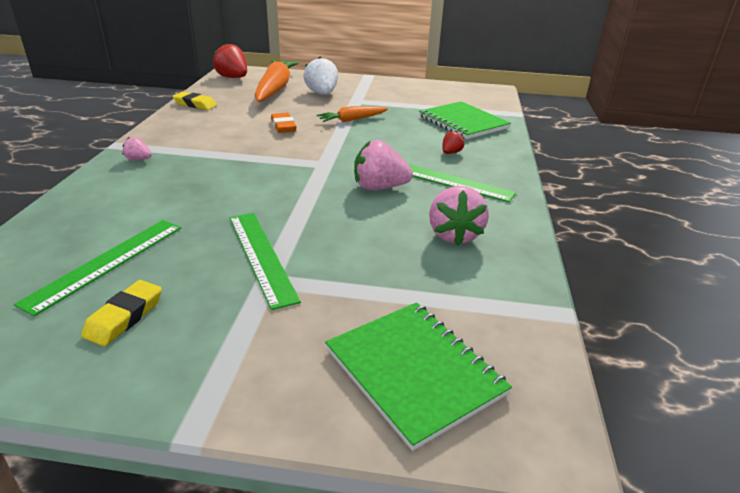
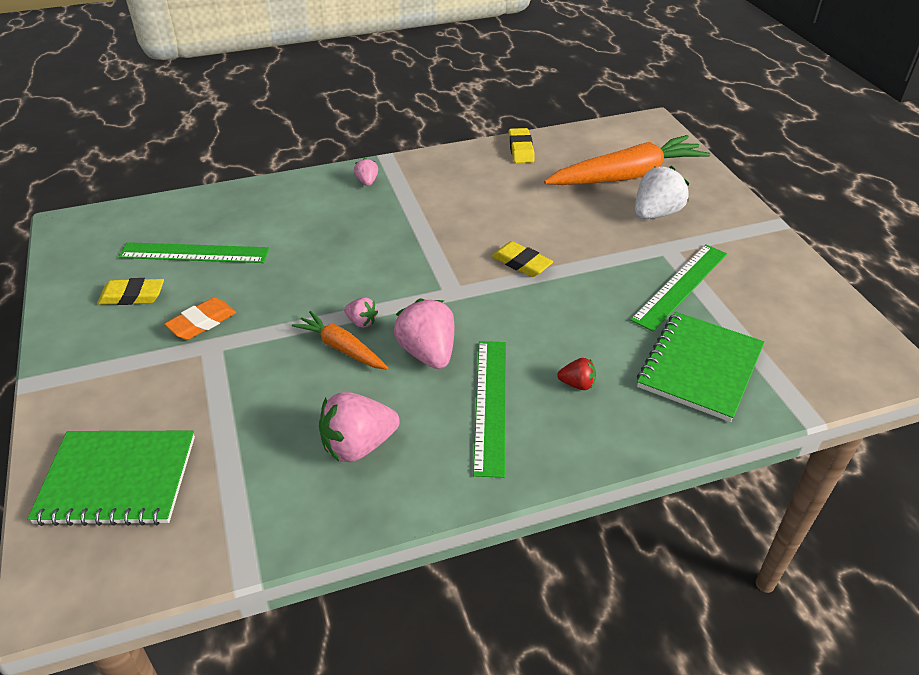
camera: 65 degrees right, 10 degrees up
red strawberry [213,43,247,78] -> none
green ruler [230,213,301,310] -> green ruler moved to [630,244,727,332]
orange eraser [271,113,297,133] -> orange eraser moved to [164,297,236,340]
orange carrot [317,106,388,122] -> orange carrot moved to [292,311,389,370]
green notebook [325,302,512,451] -> green notebook turned 60 degrees clockwise [28,431,195,526]
none -> pink strawberry [344,297,378,328]
none -> yellow eraser [491,241,553,277]

